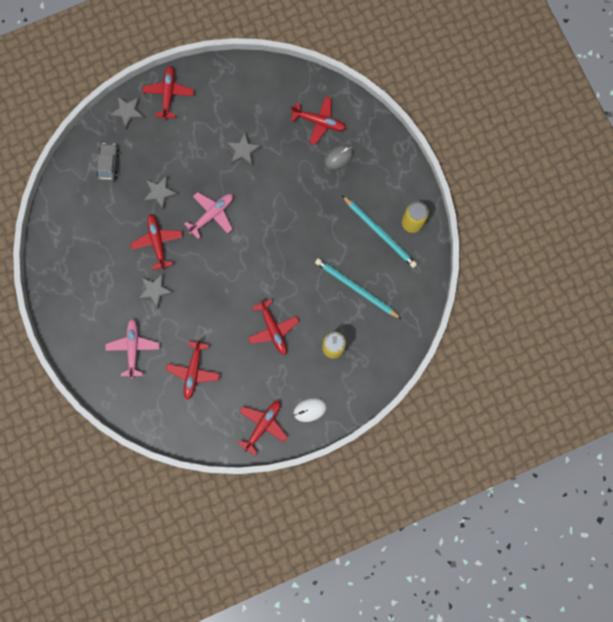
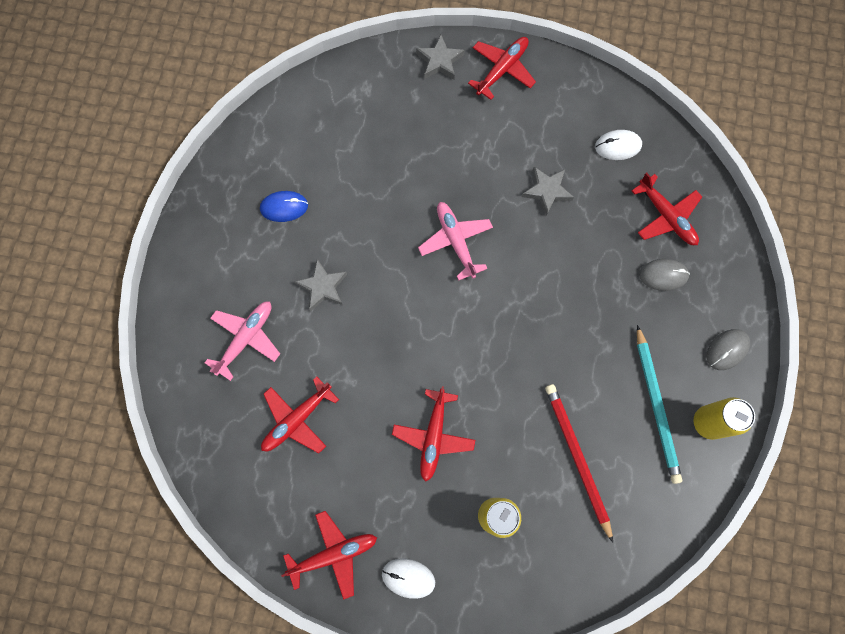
camera: 35 degrees right, 5 degrees down
grey car [97,143,119,182] -> none
red plane [130,214,183,270] -> none
grey star [143,176,178,210] -> none
pink plane [184,192,233,239] -> pink plane turned 105 degrees counterclockwise [418,202,493,280]
turquoise pencil [315,258,401,319] -> red pencil [545,384,613,542]
none -> blue mouse [260,191,308,222]
none -> white mouse [595,130,642,160]
none -> grey mouse [706,329,750,370]

